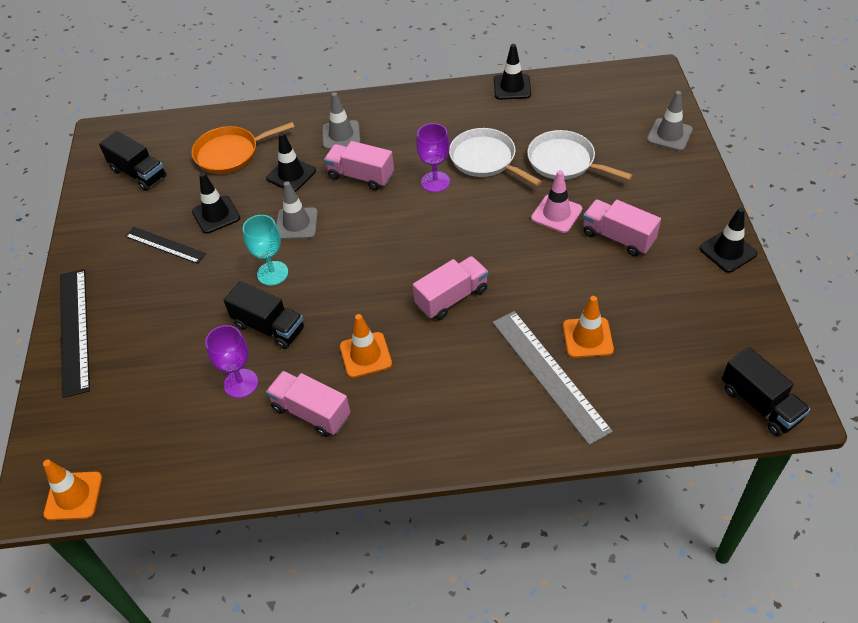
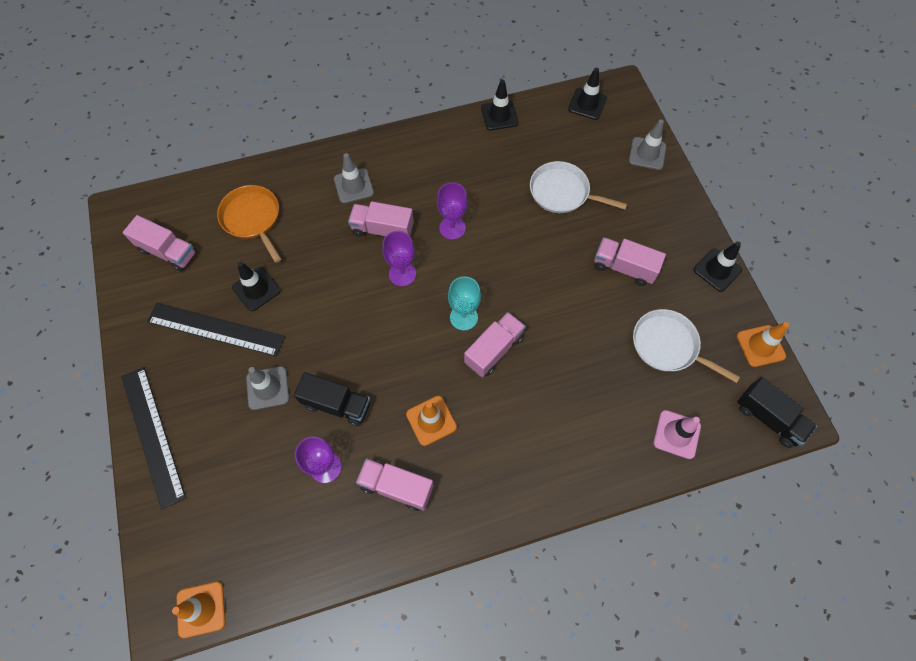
camera: 15 degrees left, 15 degrees up
black truck [99,131,167,191] -> pink truck [123,215,197,271]
black ruler [125,227,206,264] -> black ruler [147,303,285,357], size x1.64
orange pan [191,122,295,174] -> orange pan turned 90 degrees clockwise [217,185,281,263]
turquoise goblet [243,215,288,286] -> turquoise goblet moved to [448,276,481,331]
black traffic cone [266,132,316,192] -> black traffic cone moved to [568,68,607,120]
grey traffic cone [276,181,318,240] -> grey traffic cone moved to [246,367,289,410]
white pan [449,128,542,186] -> white pan moved to [633,309,740,383]
grey ruler [493,311,613,445] -> none
pink traffic cone [531,170,582,233] -> pink traffic cone moved to [653,410,701,459]
orange traffic cone [563,296,614,358] -> orange traffic cone moved to [737,322,789,367]
none -> purple goblet [382,231,416,286]

